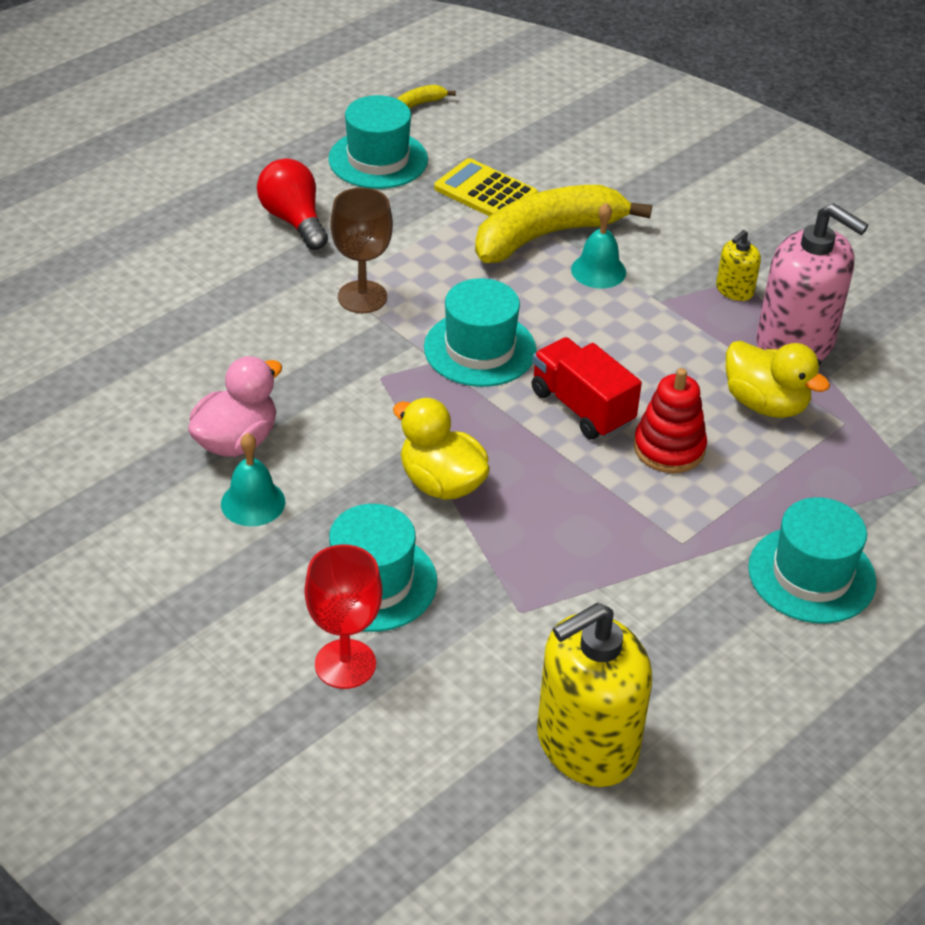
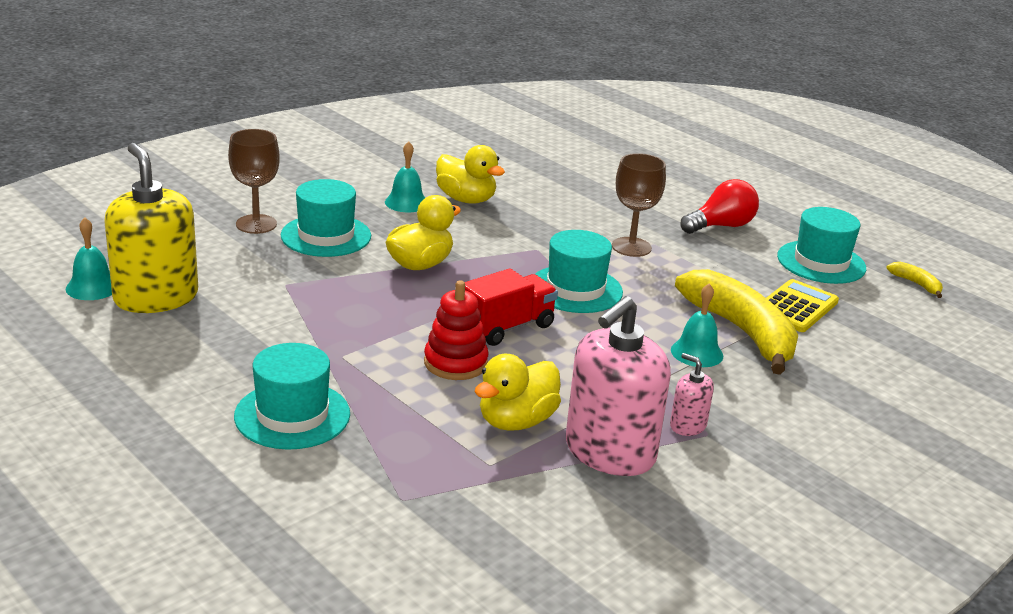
camera: 90 degrees right, 15 degrees down
pink duck [188,356,282,457] -> yellow duck [436,145,505,204]
red goblet [305,544,382,689] -> brown goblet [228,129,280,234]
yellow soap dispenser [716,230,761,301] -> pink soap dispenser [670,353,714,436]
none -> turquoise bell [66,217,112,300]

